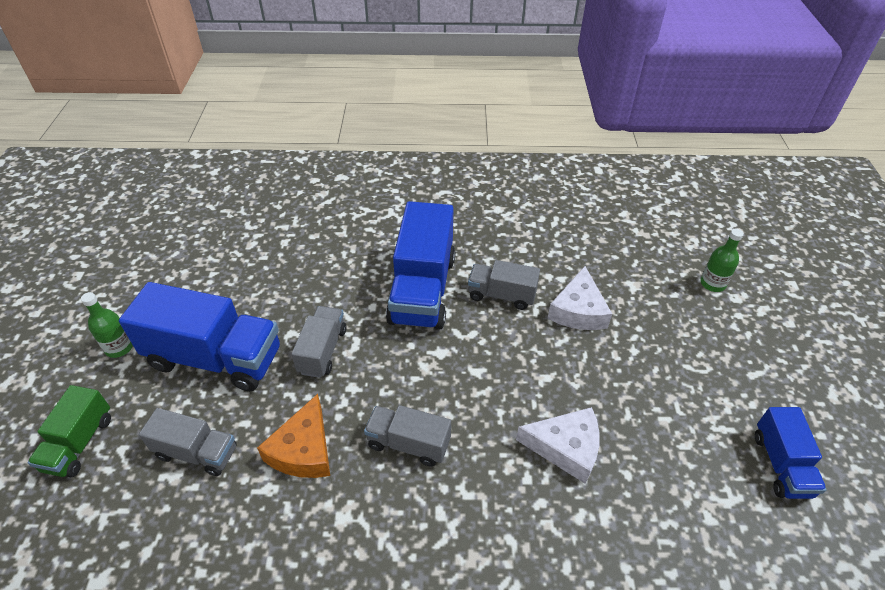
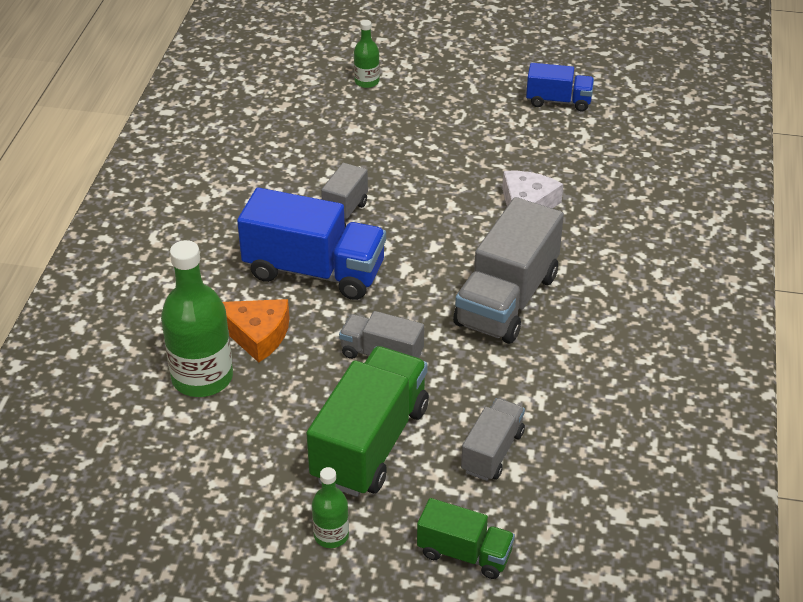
camera: 80 degrees left, 5 degrees down
blue truck [119,282,280,391] -> green truck [306,346,429,497]
orange cheese [257,394,330,478] -> orange cheese moved to [223,299,289,362]
grey truck [364,405,451,467] -> grey truck [453,197,564,344], size x1.82
white cheese [547,266,612,330] -> none
none -> green bottle [161,240,233,397]

